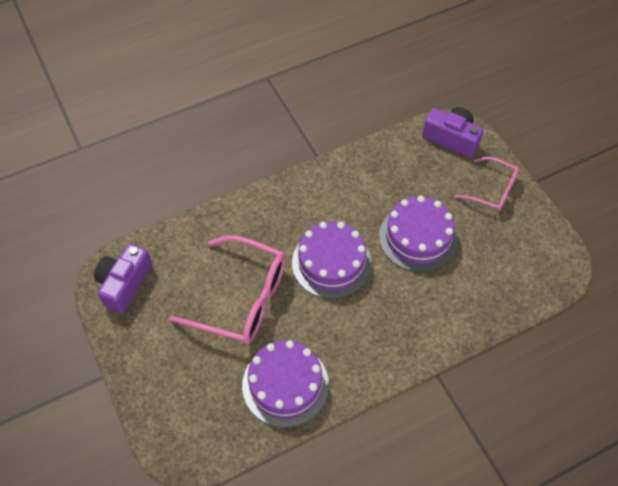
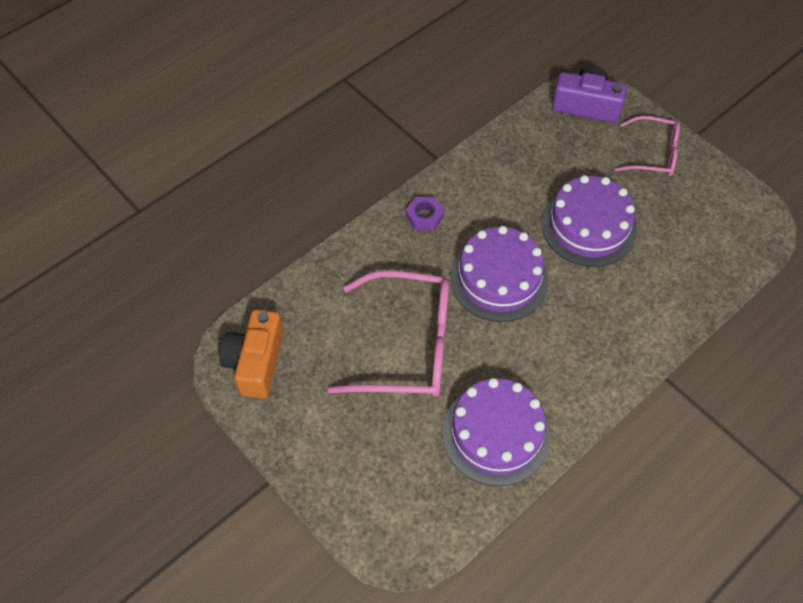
camera: 15 degrees left, 0 degrees up
purple camera [94,244,152,313] -> orange camera [219,309,284,399]
none -> purple nut [406,197,444,231]

